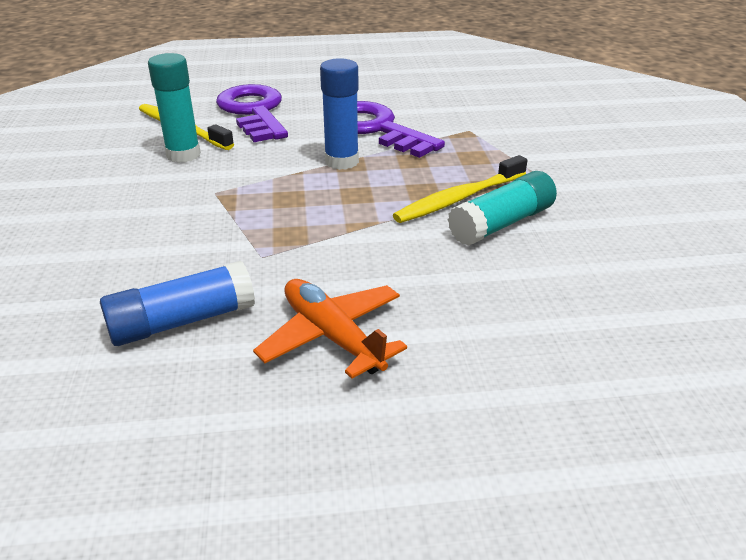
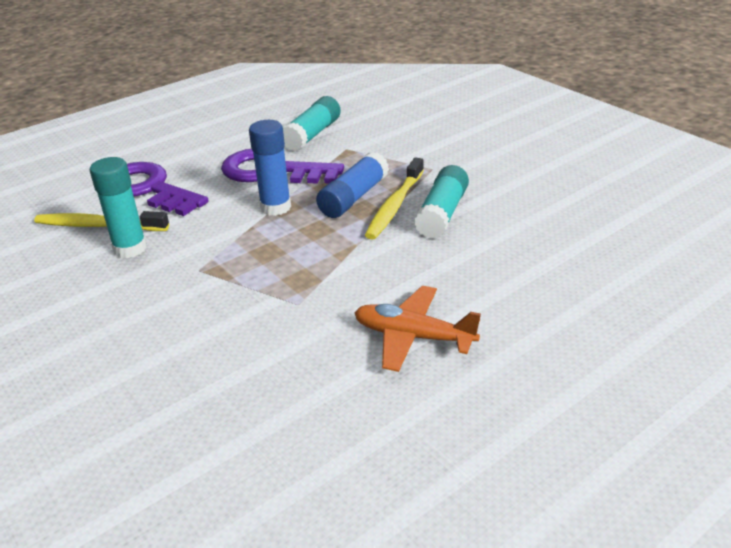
camera: 30 degrees left, 0 degrees up
blue glue stick [100,261,255,346] -> blue glue stick moved to [316,152,389,218]
none -> turquoise glue stick [283,96,341,152]

